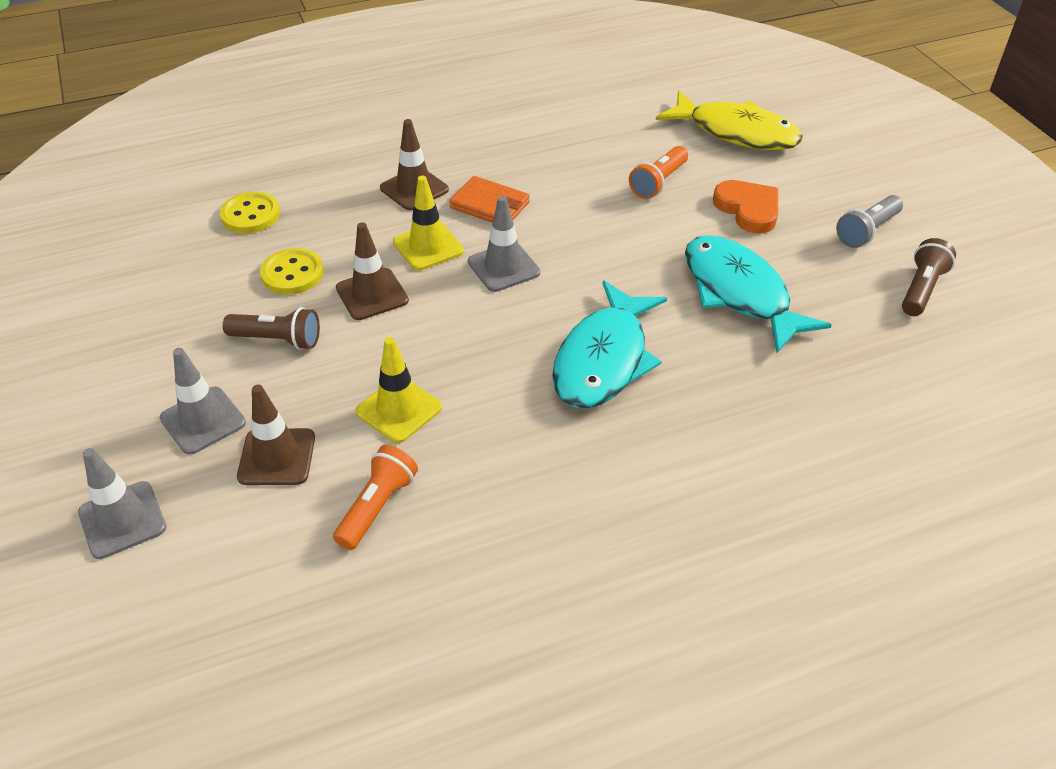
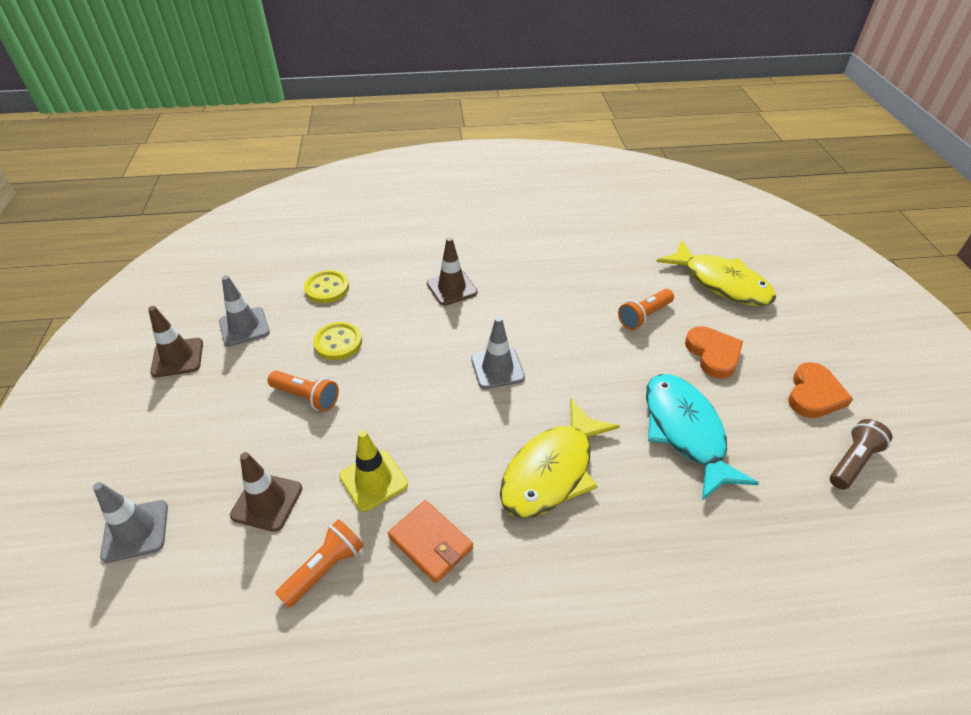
camera: 15 degrees right, 0 degrees up
grey traffic cone [160,348,246,455] -> grey traffic cone moved to [219,275,270,347]
brown flashlight [223,307,320,350] -> orange flashlight [267,371,339,412]
brown traffic cone [336,222,409,320] -> brown traffic cone moved to [148,306,203,377]
yellow traffic cone [393,176,464,271] -> none
orange wallet [449,176,530,223] -> orange wallet moved to [388,500,473,583]
turquoise fish [552,280,667,409] -> yellow fish [500,399,620,518]
grey flashlight [836,195,903,248] -> orange heart [788,362,853,418]

